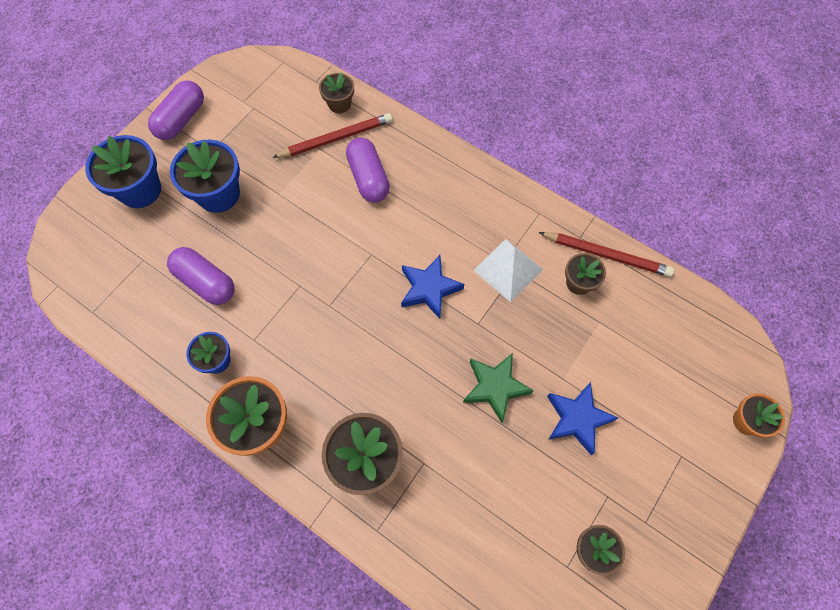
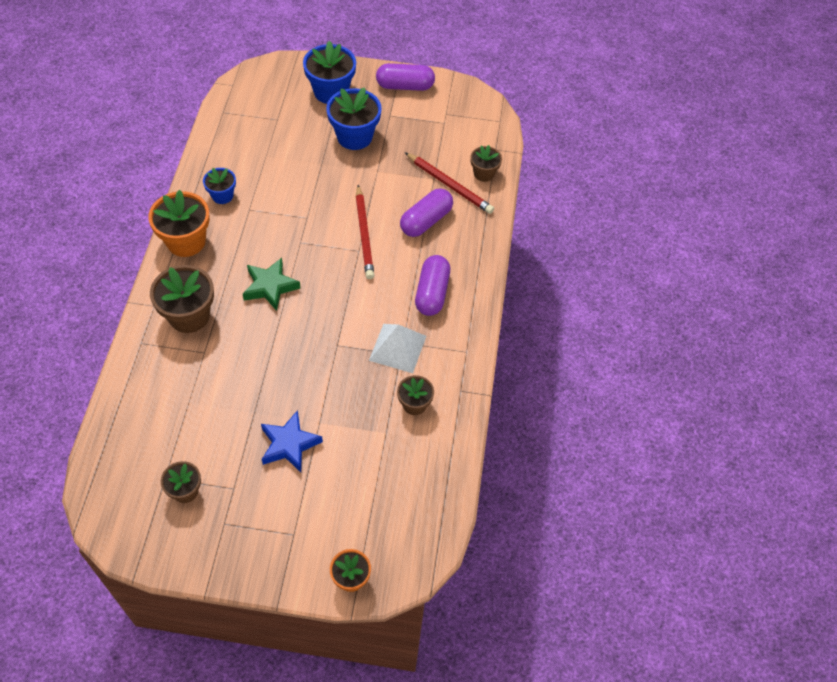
camera: 60 degrees right, 10 degrees down
purple capsule [167,247,235,305] -> purple capsule moved to [415,255,450,316]
blue star [401,255,464,319] -> none
green star [463,353,534,423] -> green star moved to [243,258,300,311]
red pencil [538,232,674,277] -> red pencil moved to [356,185,374,279]

